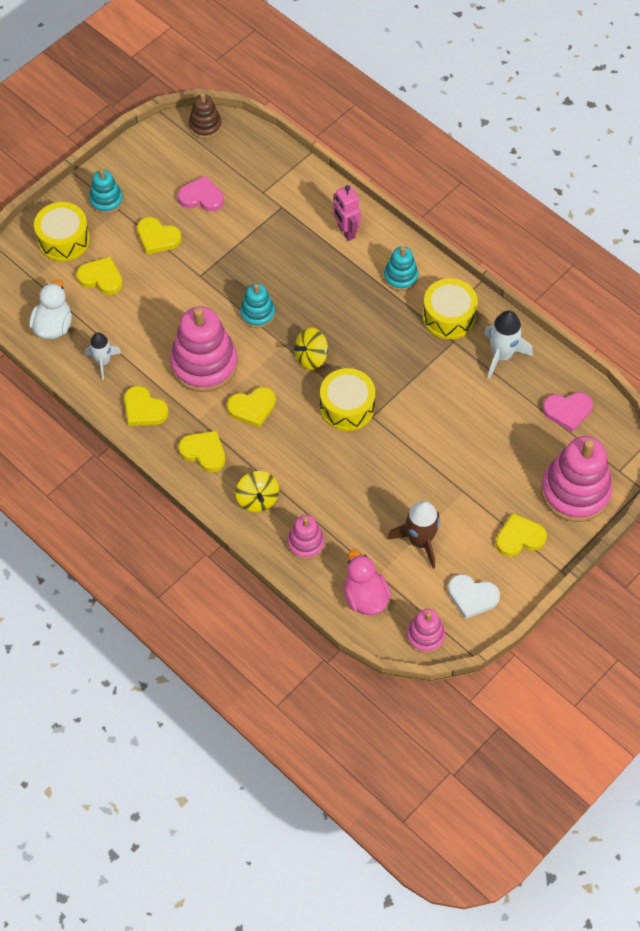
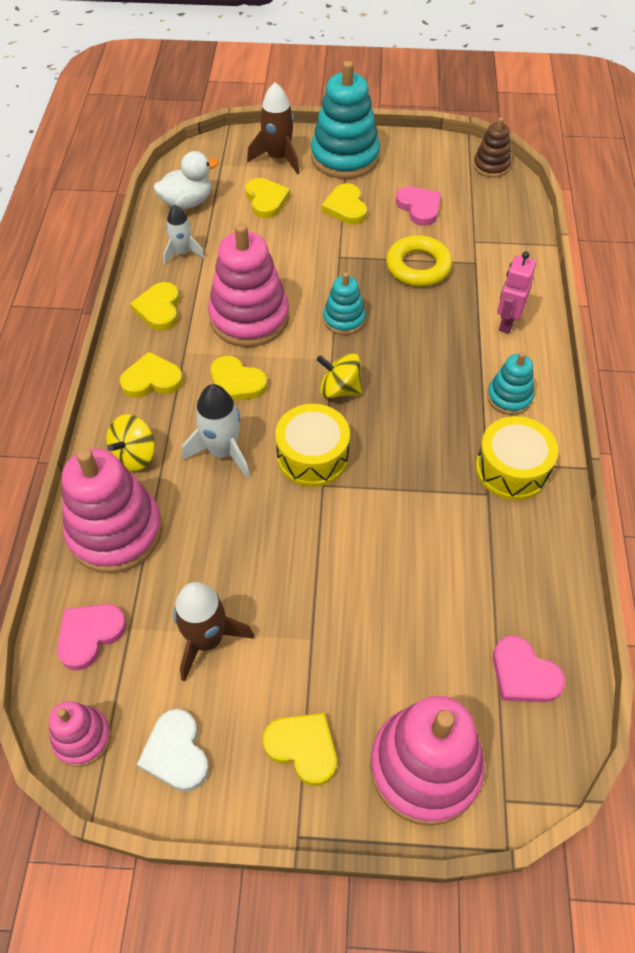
camera: 50 degrees right, 5 degrees down
yellow drum [34,202,90,261] -> brown rocket [247,82,299,174]
turquoise stacking toy [89,169,123,214] -> turquoise stacking toy [311,61,380,179], size x1.89
yellow heart [179,430,225,472] -> yellow heart turned 90 degrees counterclockwise [120,352,183,398]
pink stacking toy [287,515,325,560] -> pink stacking toy [62,448,163,573], size x1.89
pink duck [344,550,391,615] -> pink heart [57,604,127,671]
white rocket [484,310,533,379] -> white rocket moved to [182,384,250,479]
none -> yellow ring [386,235,452,287]

